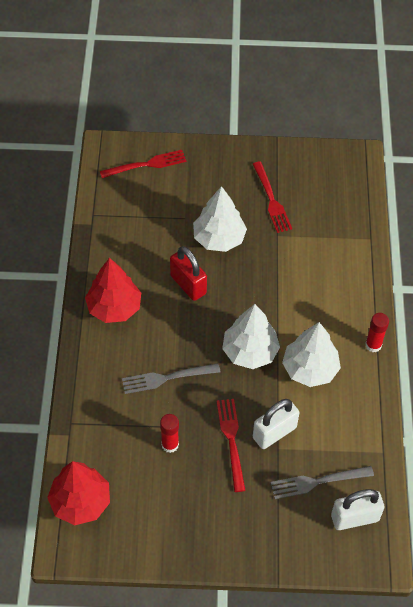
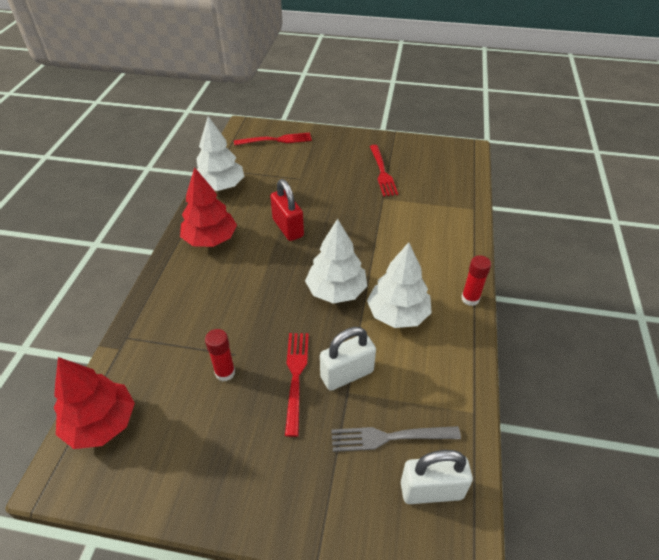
camera: 10 degrees right, 10 degrees down
grey fork [122,363,220,394] -> none
white tree [193,186,247,252] -> white tree moved to [196,116,244,191]

